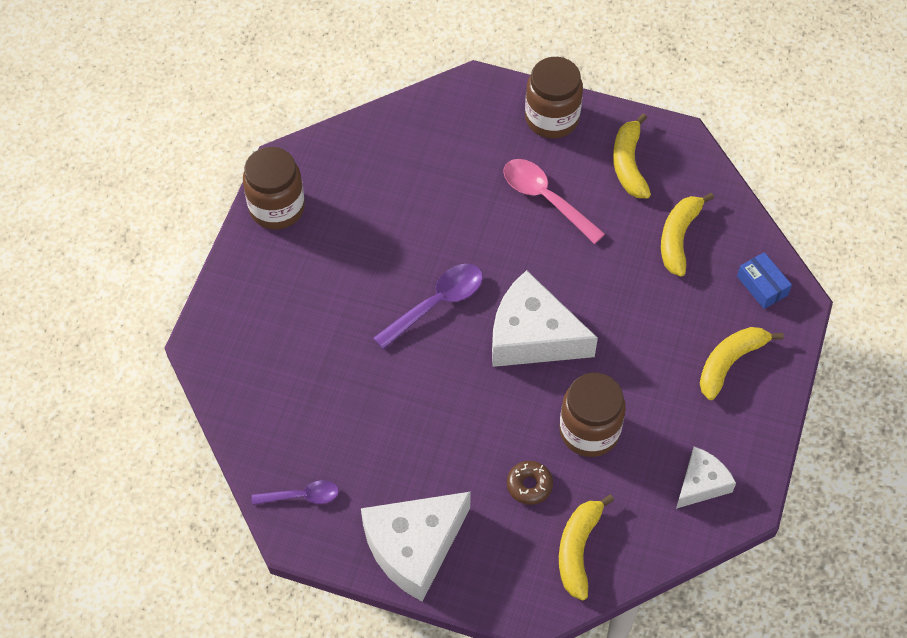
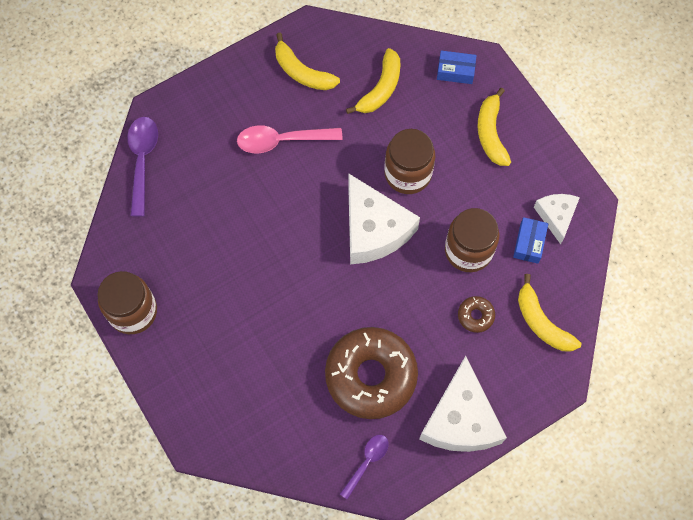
camera: 50 degrees left, 10 degrees up
purple spoon [373,264,483,350] -> purple spoon moved to [127,117,158,217]
white cheese [492,270,598,367] -> white cheese turned 90 degrees counterclockwise [348,173,420,264]
brown jar [525,57,583,139] -> brown jar moved to [385,129,435,194]
yellow banana [661,193,714,277] -> yellow banana turned 120 degrees counterclockwise [346,48,400,114]
none -> brown donut [325,327,418,419]
none -> blue box [513,217,548,264]

